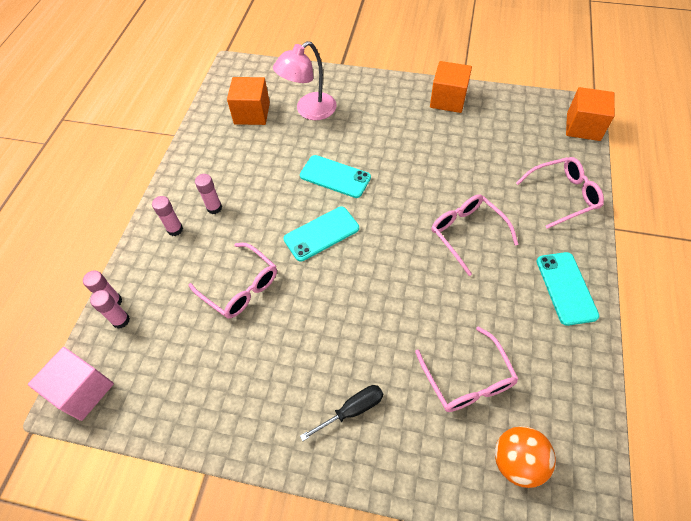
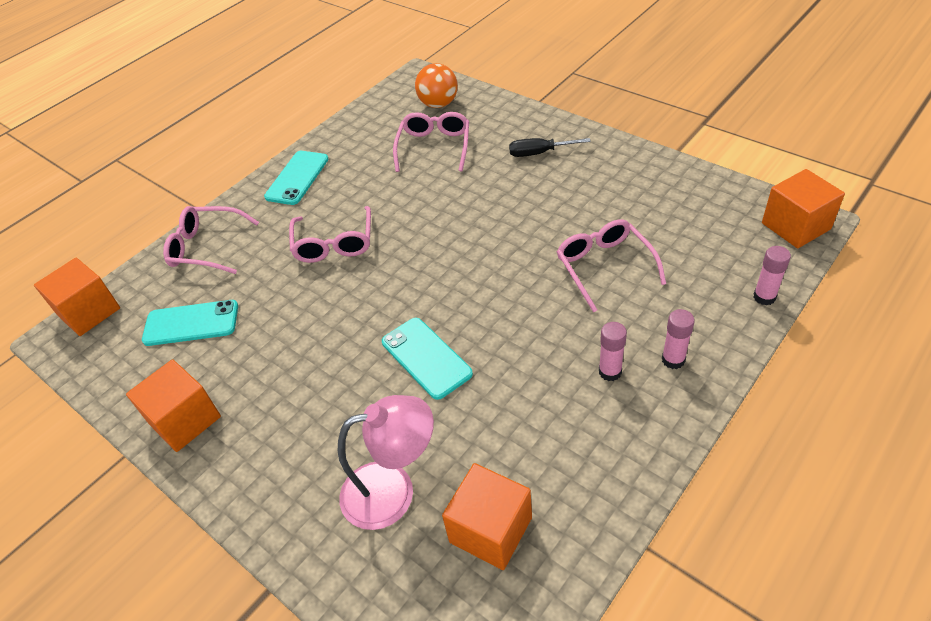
camera: 150 degrees left, 10 degrees down
pink cube [28,347,114,421] -> orange cube [762,169,845,248]
pink glue stick [90,290,130,328] -> none
turquoise phone [284,207,359,262] -> turquoise phone moved to [142,300,238,346]

